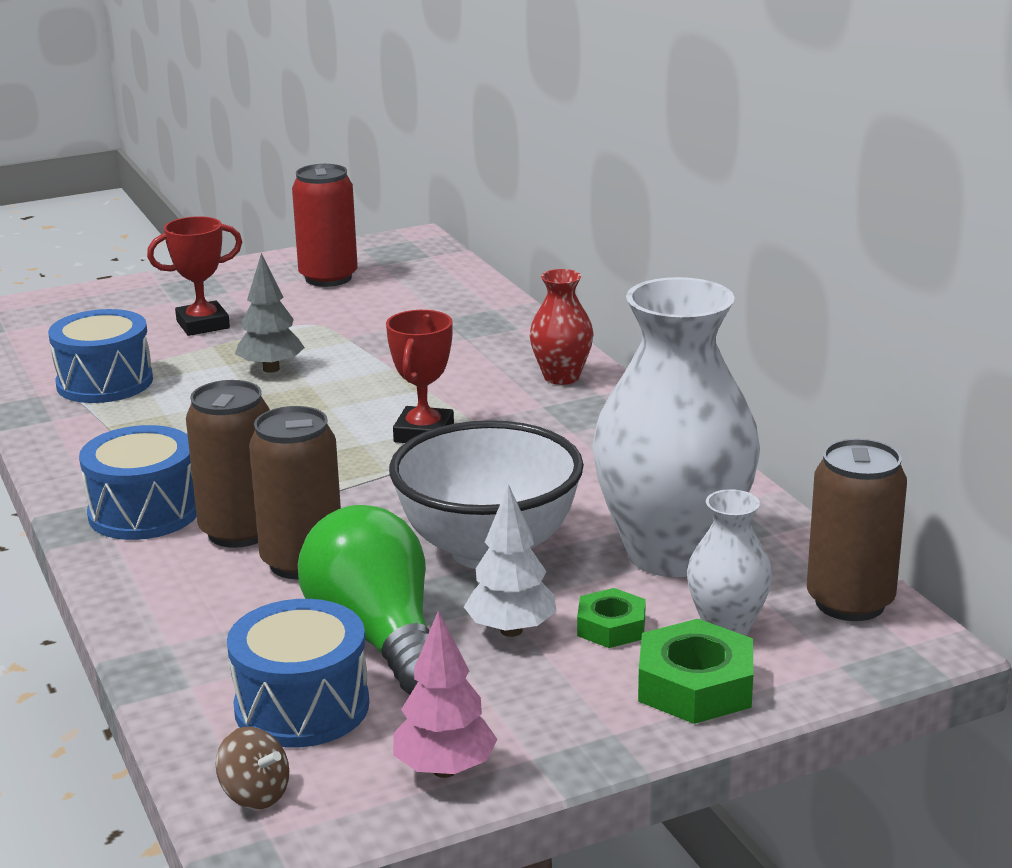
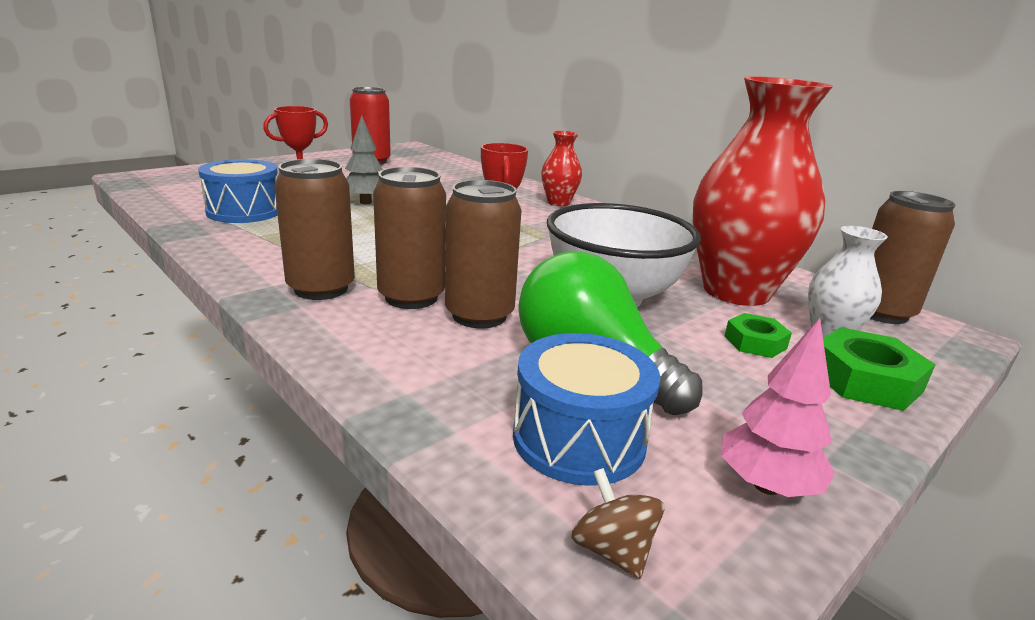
camera: 20 degrees left, 0 degrees up
blue drum [79,425,197,540] -> brown can [274,159,355,300]
brown spinning top [216,727,289,809] -> brown spinning top turned 135 degrees counterclockwise [571,468,664,579]
white tree [464,484,557,637] -> none
white vase [592,277,760,577] -> red vase [693,76,833,306]

